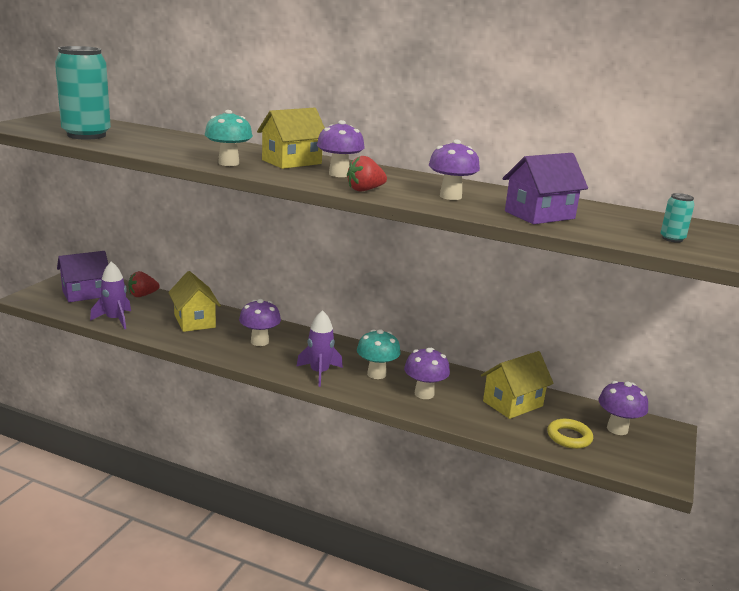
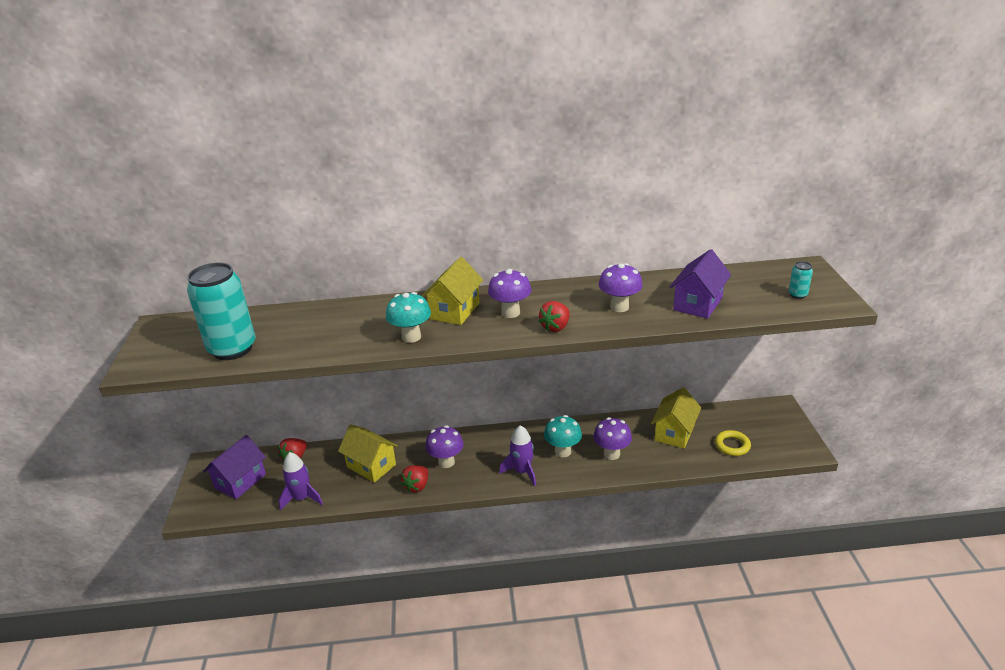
camera: 25 degrees left, 10 degrees up
purple mushroom [599,381,648,435] -> none
none -> red strawberry [401,465,428,493]

